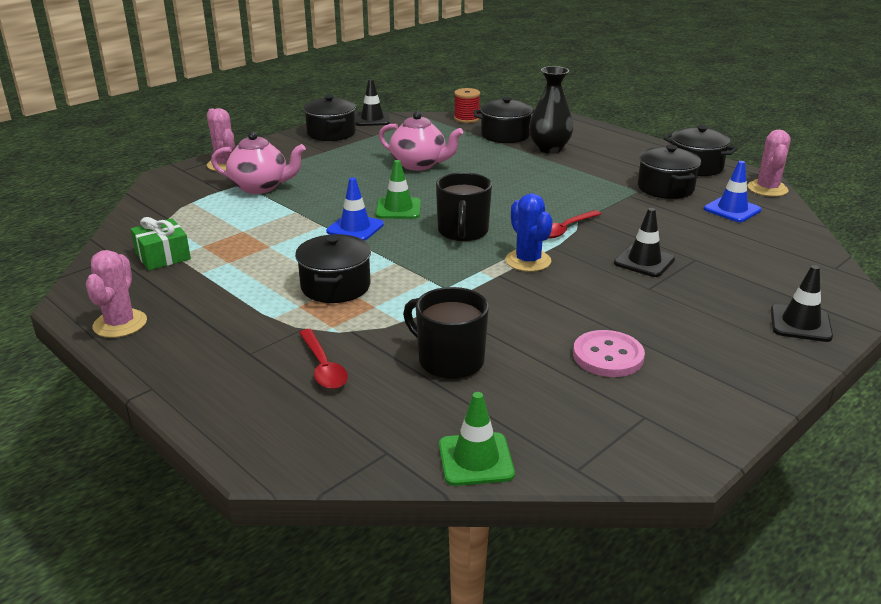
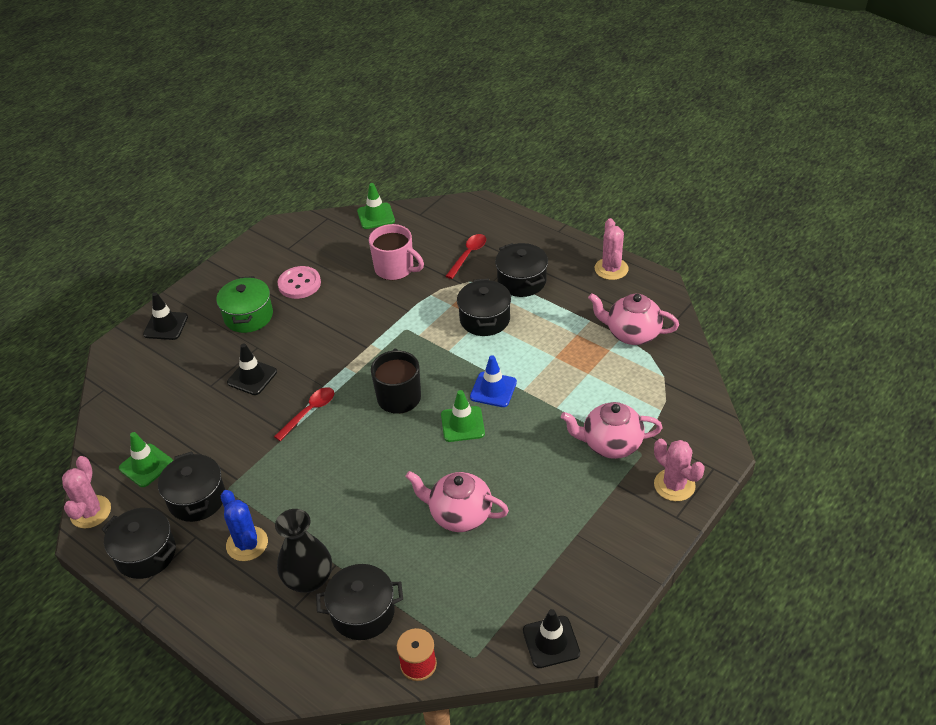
camera: 175 degrees right, 15 degrees up
green gift [131,217,191,270] -> pink teapot [588,293,679,345]
red spoon [299,329,348,389] -> red spoon turned 60 degrees clockwise [446,234,486,279]
black pot [303,95,356,141] -> black pot moved to [495,243,548,297]
black mug [403,287,489,379] -> pink mug [369,224,424,280]
blue cactus [505,193,553,272] -> blue cactus moved to [221,490,268,561]
blue traffic cone [704,161,761,222] -> green traffic cone [119,432,173,487]
none -> green pot [216,276,273,333]

